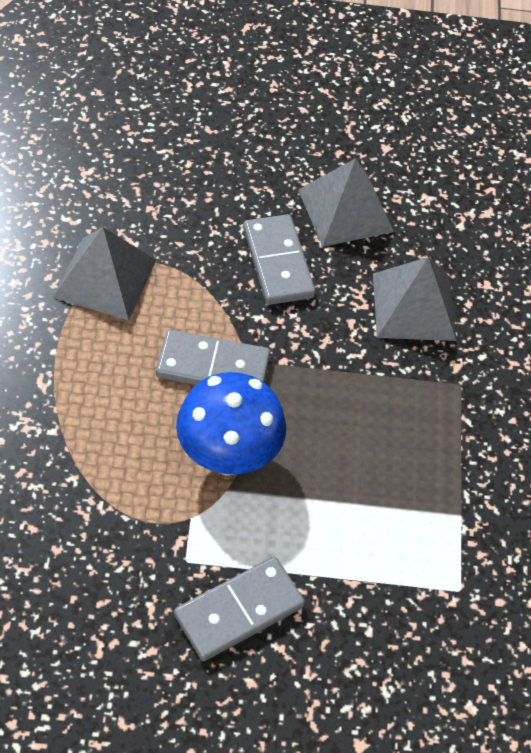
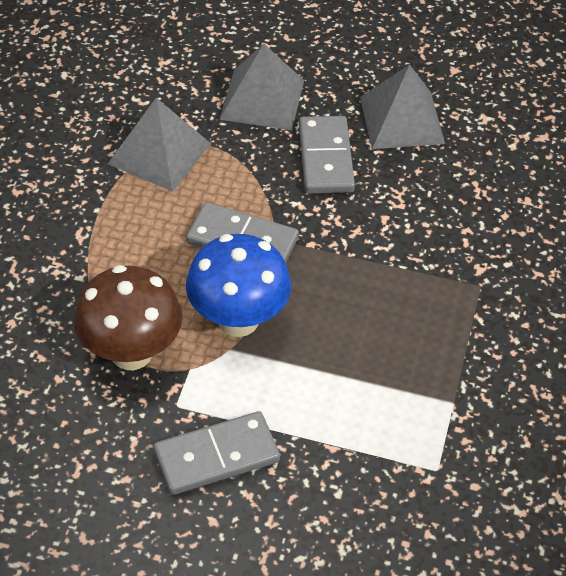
camera: 15 degrees right, 5 degrees down
grey pyramid [373,257,457,341] -> grey pyramid moved to [219,44,304,130]
none -> brown mushroom [74,265,182,370]

